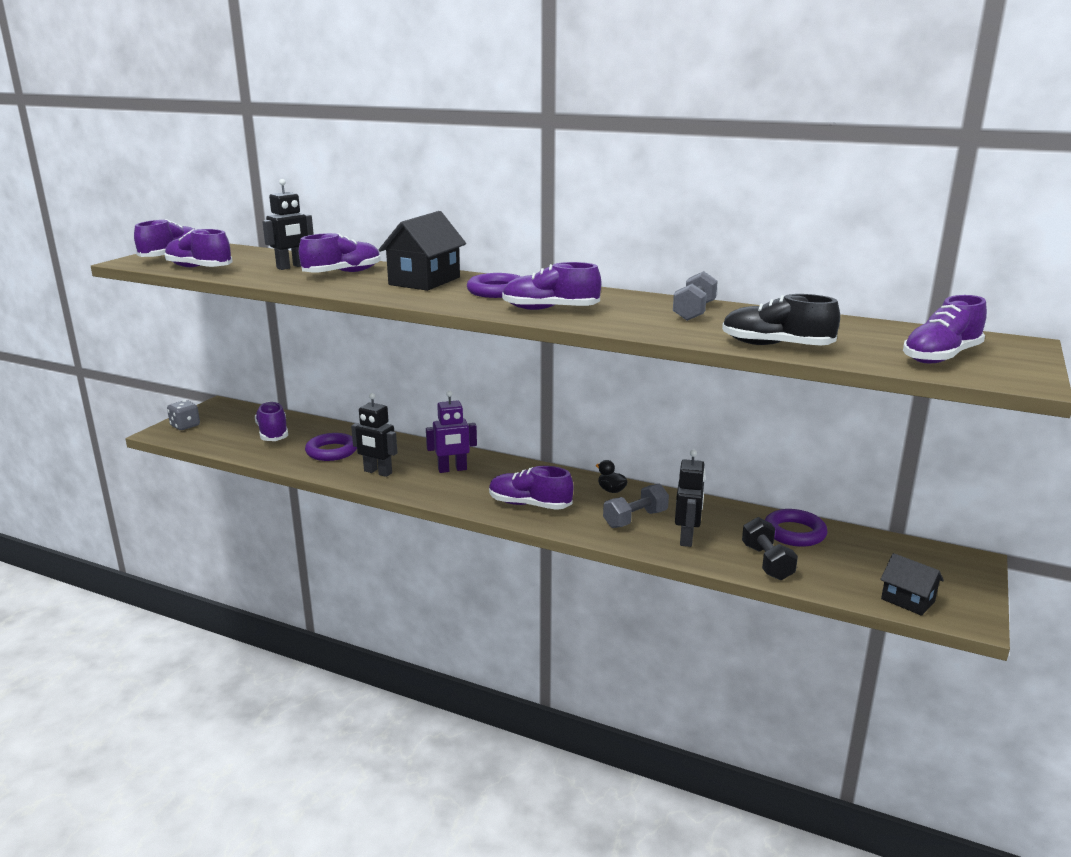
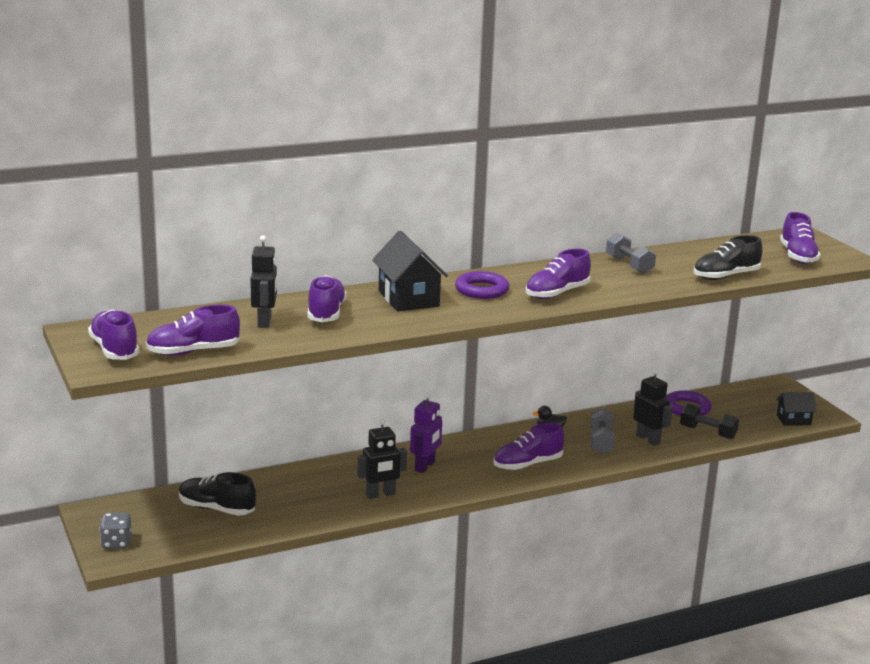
camera: 50 degrees left, 0 degrees up
purple shoe [255,401,288,441] -> black shoe [179,472,256,516]
purple ring [305,433,357,461] -> none

